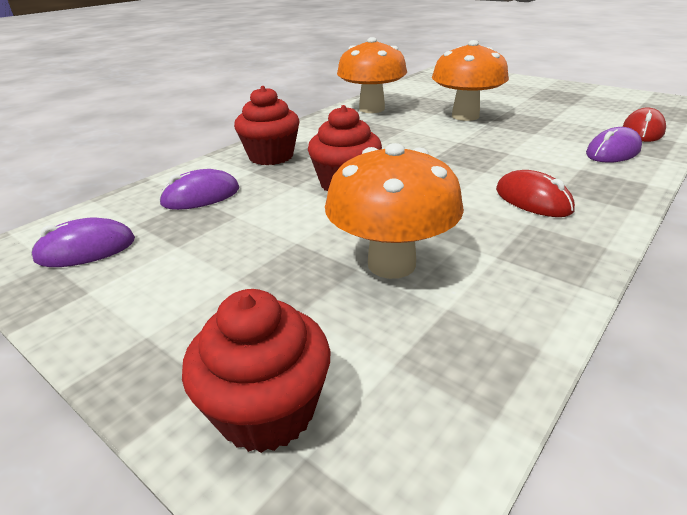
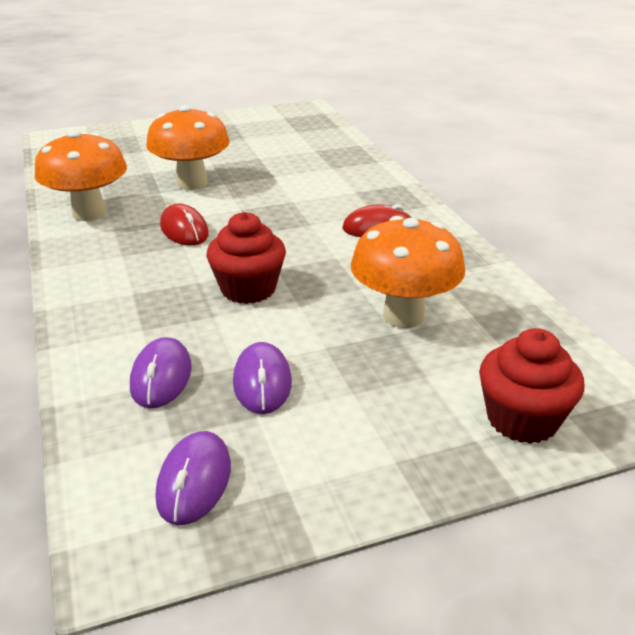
camera: 60 degrees left, 0 degrees up
red cupcake [234,86,299,165] -> none
purple mouse [586,127,642,163] -> purple mouse moved to [233,342,292,414]
red mouse [622,107,666,142] -> red mouse moved to [160,203,209,246]

